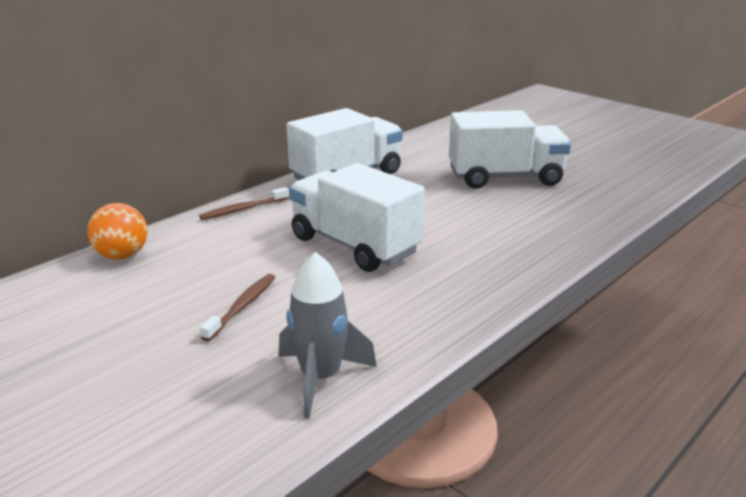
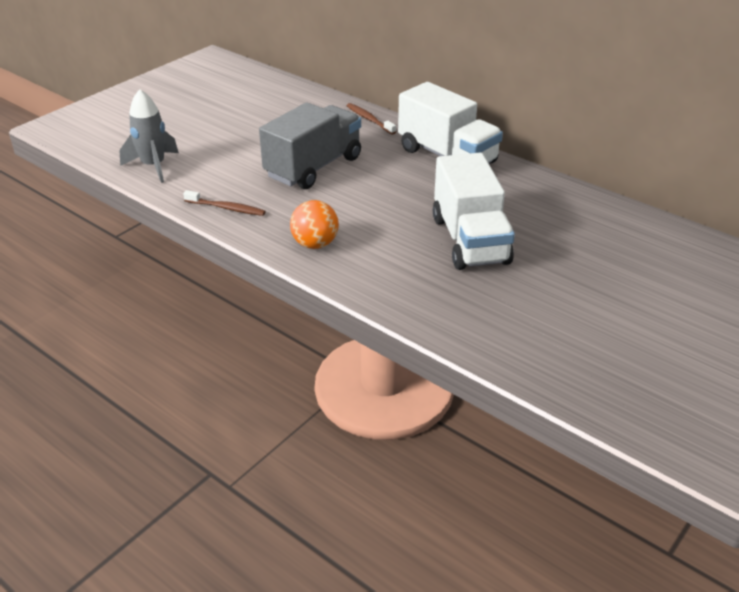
camera: 85 degrees right, 10 degrees up
orange ball [87,203,148,260] -> orange ball moved to [290,200,339,249]
brown toothbrush [200,274,275,341] -> brown toothbrush moved to [183,190,266,216]
white truck [289,163,425,272] -> grey truck [259,103,361,189]

